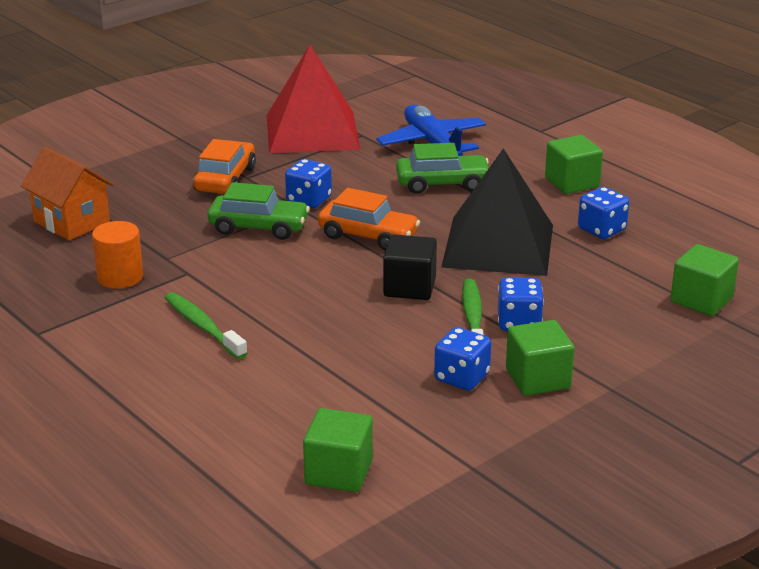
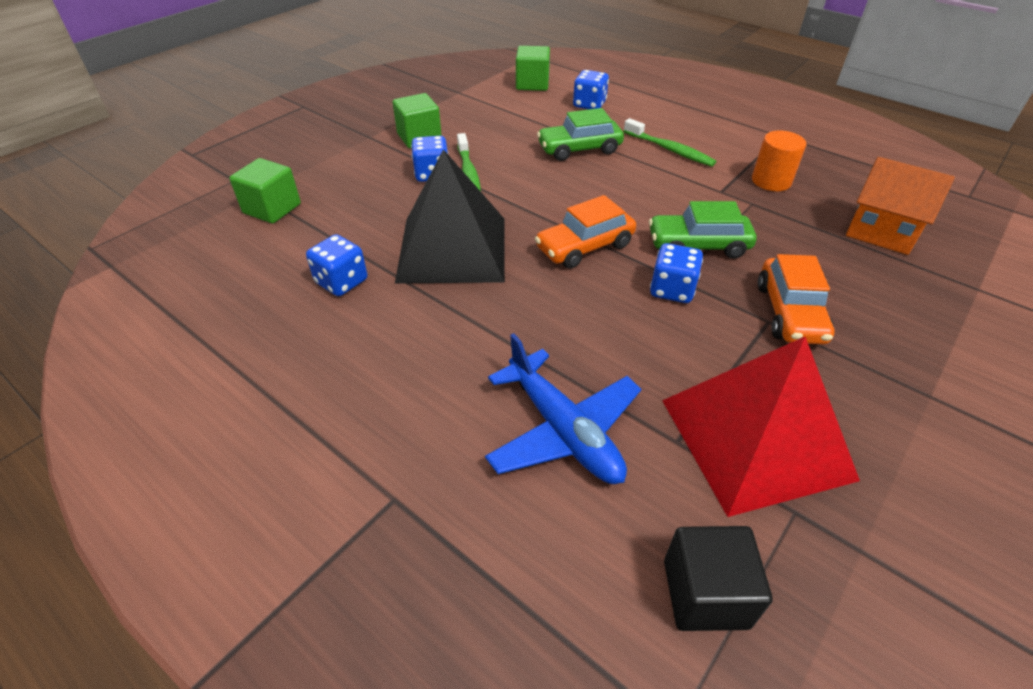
camera: 170 degrees right, 15 degrees up
orange car [318,188,420,251] -> orange car turned 45 degrees counterclockwise [535,195,636,269]
black cube [383,234,437,300] -> black cube moved to [664,526,772,631]
green car [396,143,489,194] -> green car moved to [537,108,624,161]
blue dice [434,327,491,391] -> blue dice moved to [573,70,609,109]
green cube [545,135,603,194] -> none

